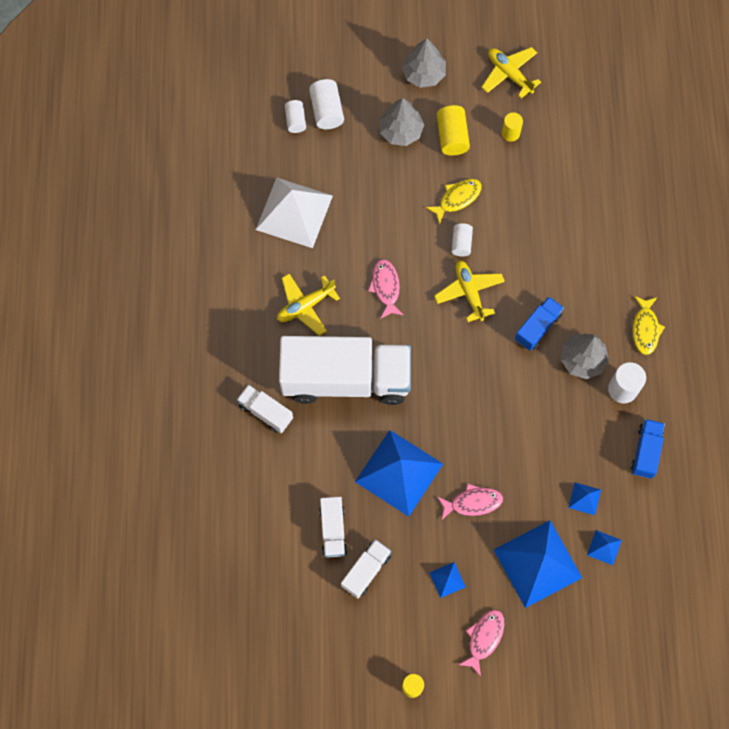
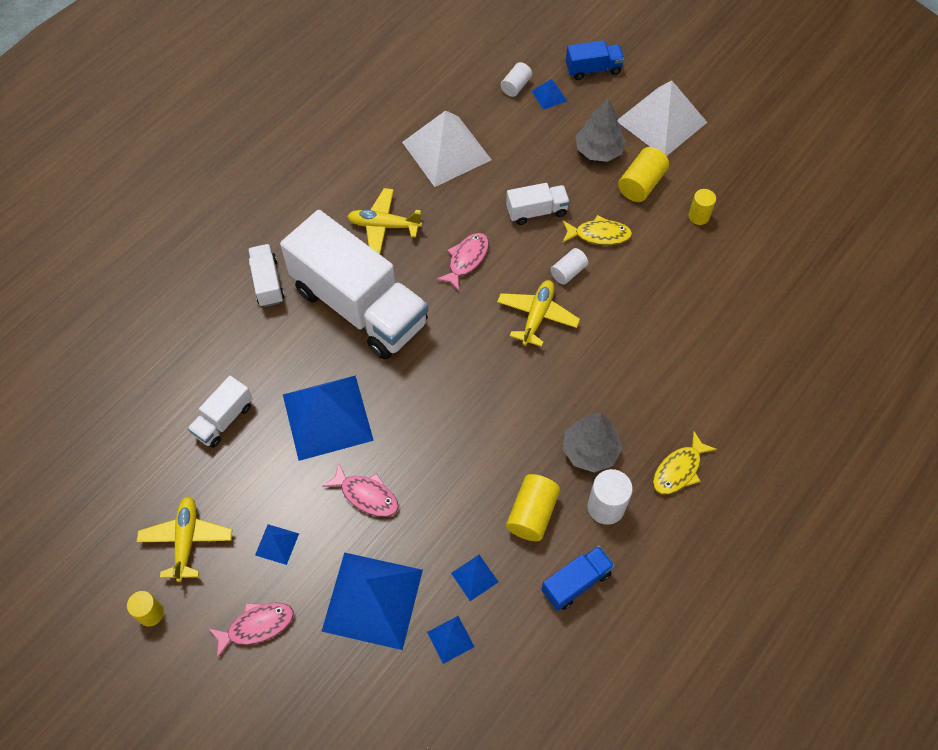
camera: 40 degrees right, 10 degrees down
white cylinder [309,79,344,129] -> blue pyramid [532,79,567,110]
white truck [341,539,391,599] -> white truck moved to [506,183,570,225]
grey tree [402,38,446,88] -> white pyramid [618,80,708,156]
yellow plane [482,47,541,98] -> yellow plane moved to [137,496,232,582]
blue truck [515,296,564,351] -> blue truck moved to [566,40,624,80]
none -> yellow cylinder [506,474,560,541]

